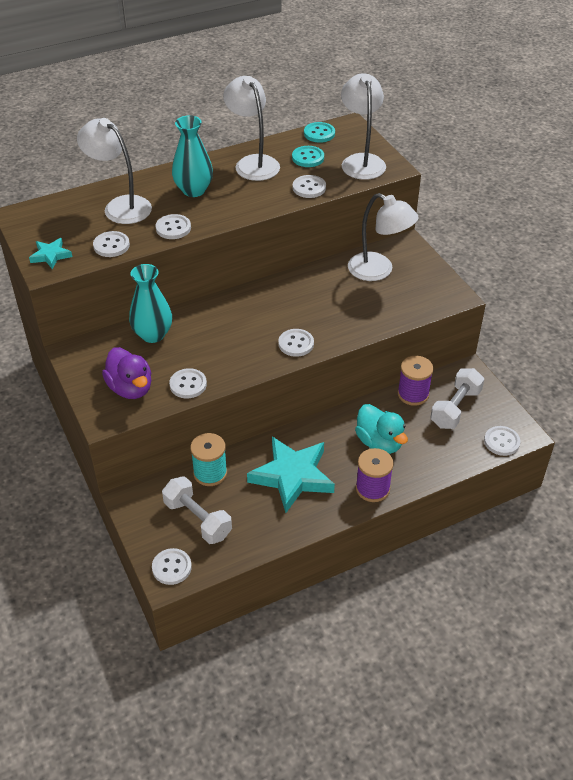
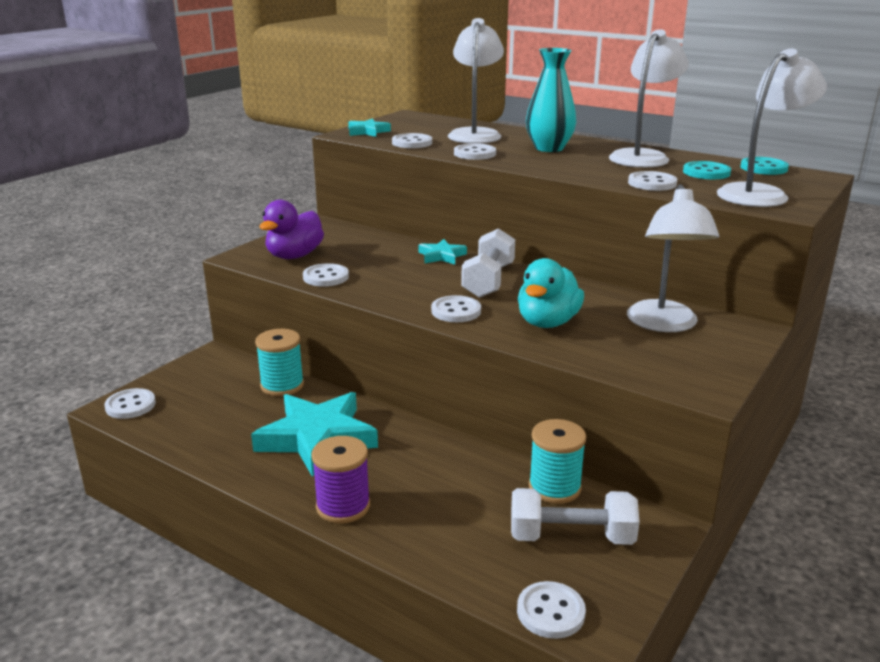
camera: 60 degrees right, 20 degrees down
turquoise vase [129,264,172,343] -> none
white dumbbell [162,476,232,544] -> white dumbbell moved to [461,228,515,298]
turquoise duck [355,404,408,454] -> turquoise duck moved to [518,258,584,328]
purple spool [397,356,434,406] -> turquoise spool [529,419,586,504]
none -> turquoise star [418,239,467,265]

